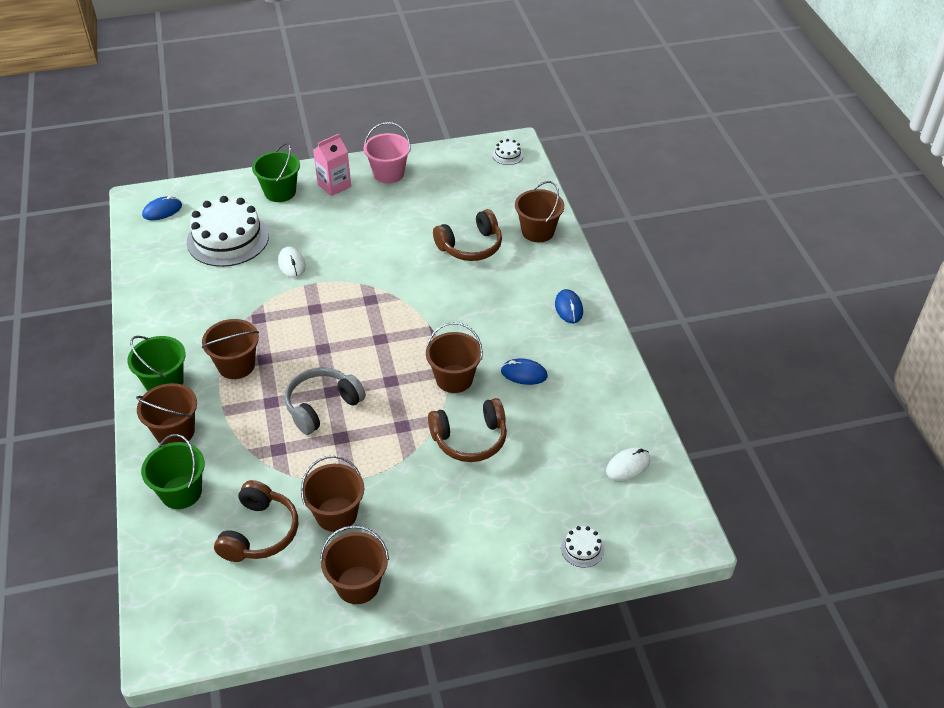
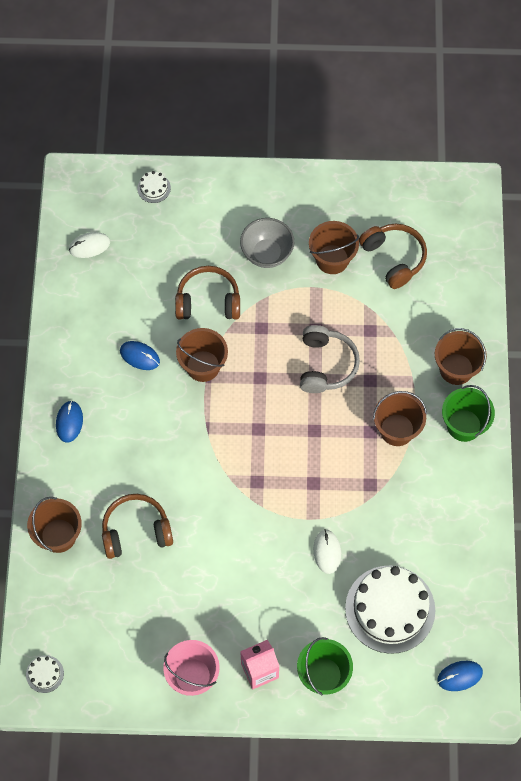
camera: 165 degrees left, 20 degrees up
green bucket [141,434,205,509] -> none
brown headphones [214,480,298,562] -> brown headphones turned 120 degrees clockwise [359,224,427,289]
grey headphones [285,367,366,435] -> grey headphones turned 60 degrees counterclockwise [300,325,360,393]
brown bucket [320,525,389,604] -> none
none -> grey bowl [240,218,294,268]

